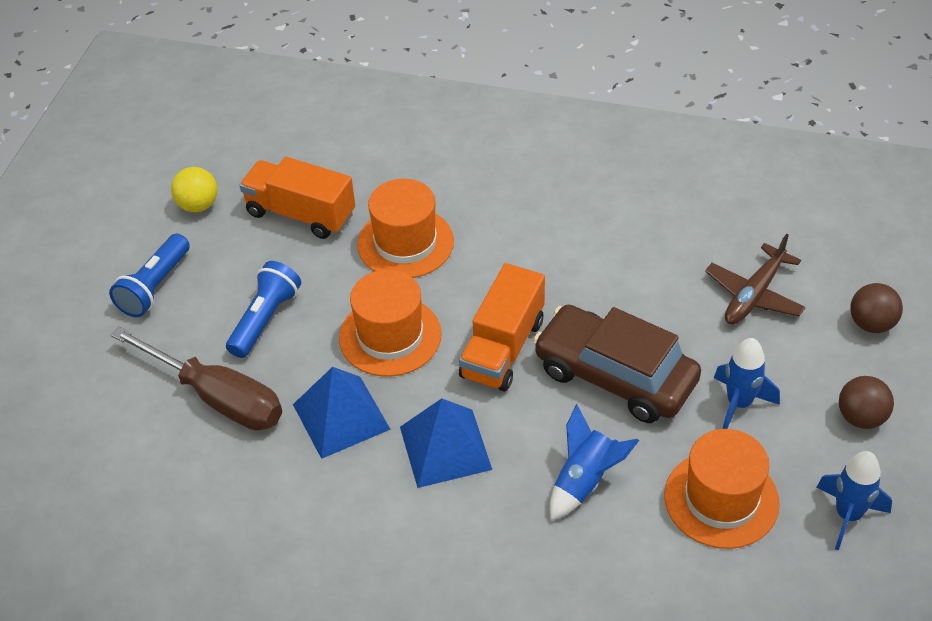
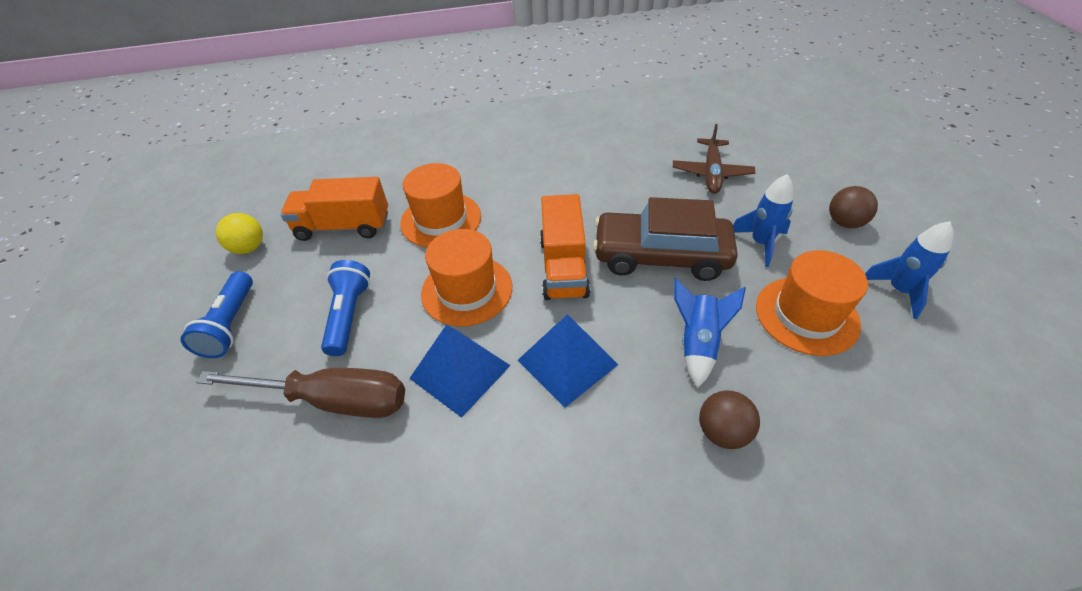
camera: 25 degrees left, 0 degrees up
brown ball [850,283,903,333] -> brown ball moved to [699,390,760,449]

